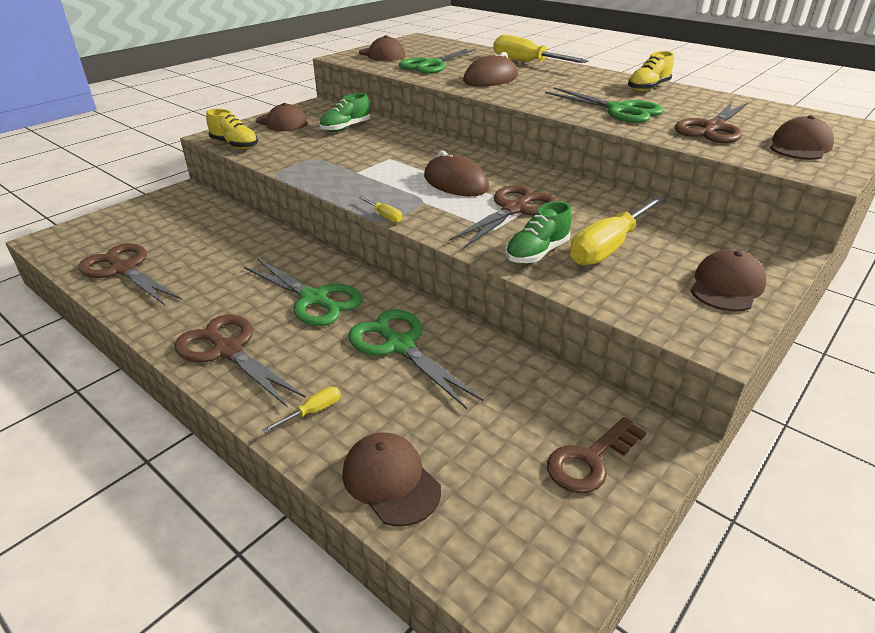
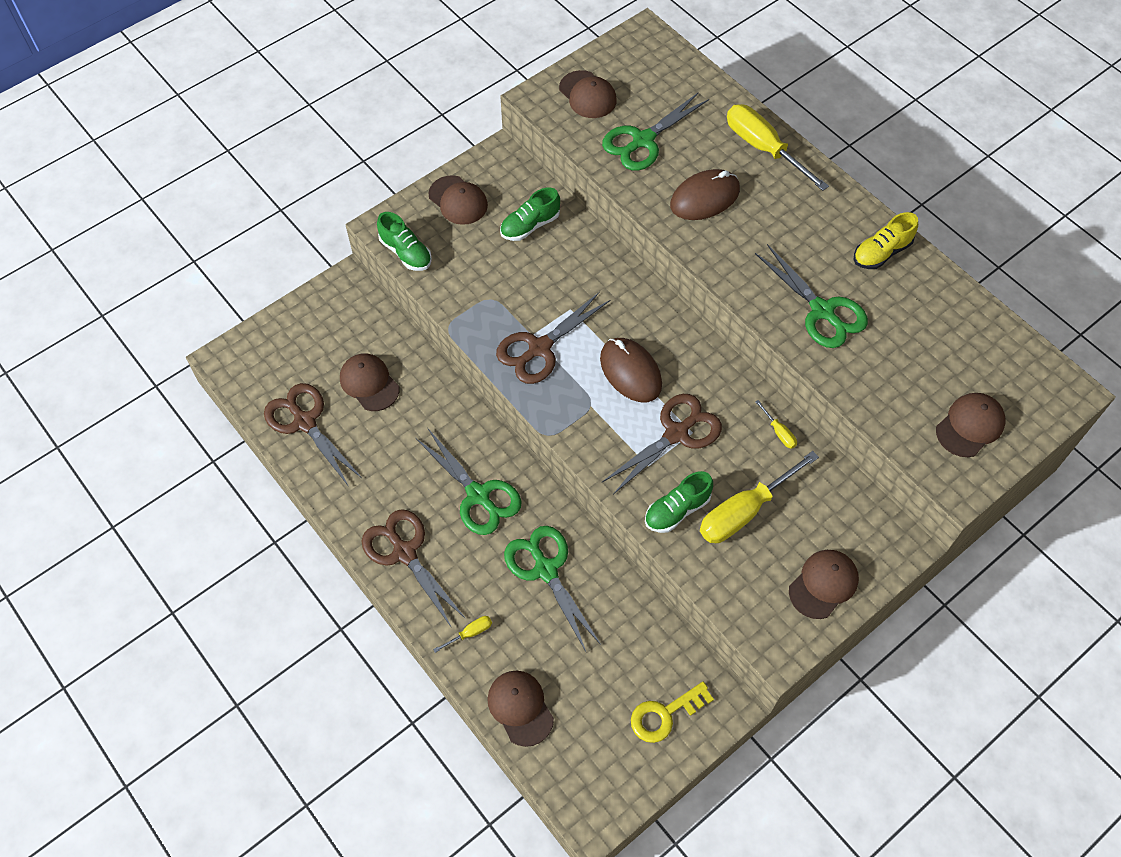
camera: 10 degrees right, 25 degrees up
yellow shoe [206,109,258,149] -> green shoe [377,212,432,271]
yellow screwdriver [358,196,402,223] -> yellow screwdriver moved to [755,400,797,449]
brown key [547,417,646,493] -> yellow key [631,682,714,743]
brown scissors [675,101,748,143] -> brown scissors moved to [496,292,610,384]
none -> brown cap [340,353,399,411]

